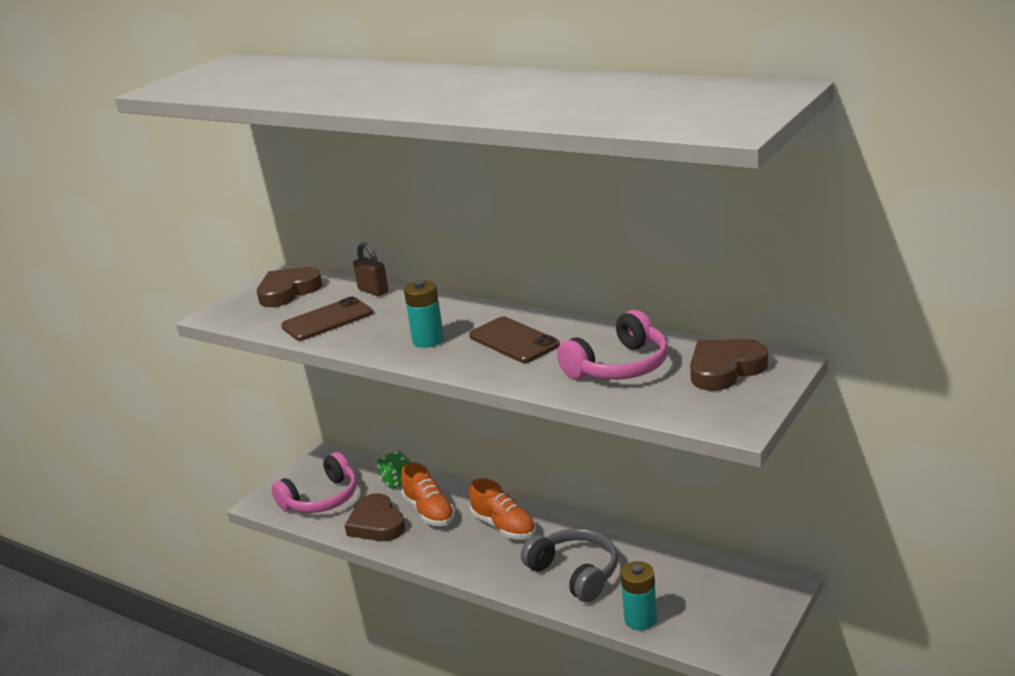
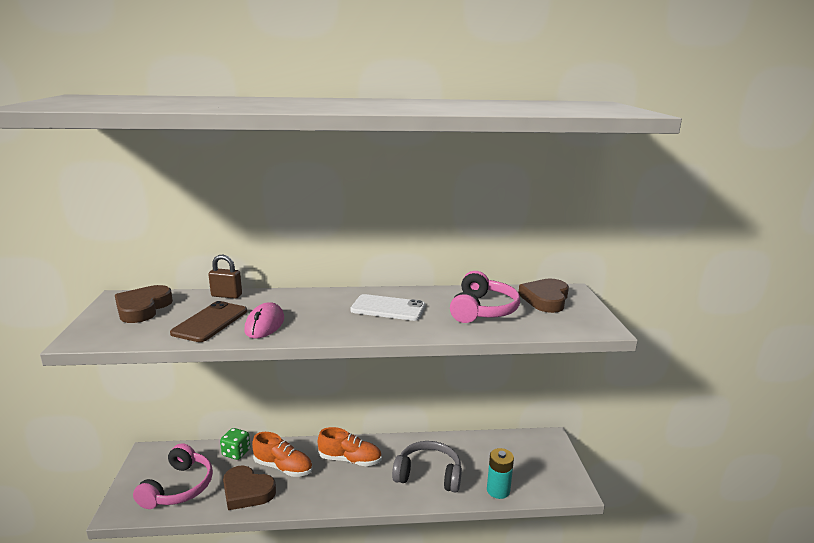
camera: 40 degrees left, 5 degrees down
turquoise battery [404,280,444,348] -> none
brown phone [469,317,560,363] -> white phone [350,294,425,321]
none -> pink mouse [245,303,284,338]

